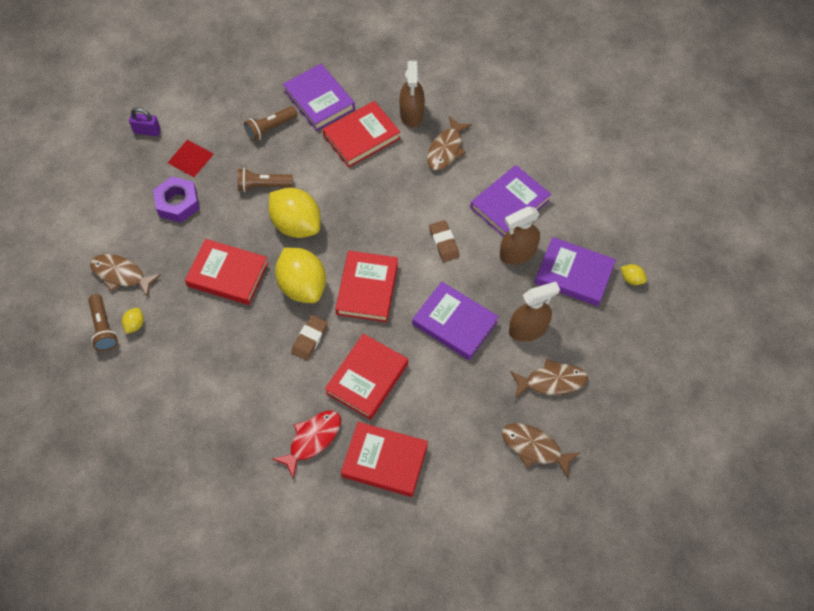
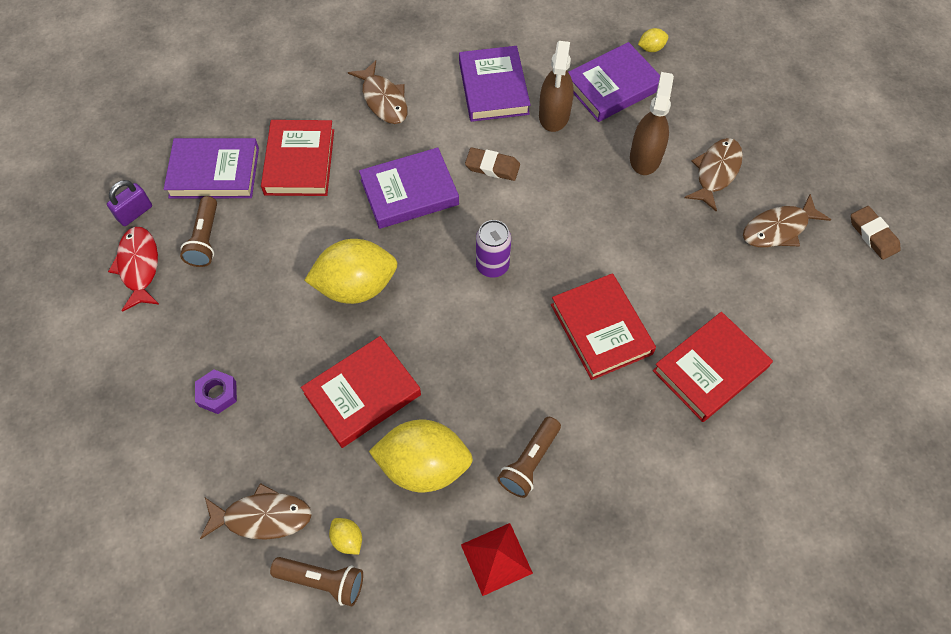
camera: 55 degrees left, 0 degrees up
brown fish [90,254,161,297] -> brown fish turned 150 degrees counterclockwise [200,483,312,540]
purple padlock [129,108,161,136] -> purple padlock moved to [107,180,152,226]
purple nut [153,176,200,223] -> purple nut [195,370,237,414], size x0.63
red pyramid [168,140,214,177] -> red pyramid moved to [461,523,533,596]
brown flashlight [237,168,293,192] -> brown flashlight moved to [497,417,561,498]
red fish [273,411,341,479] -> red fish moved to [108,227,160,312]
yellow lemon [275,248,326,303] -> yellow lemon moved to [369,420,473,492]
brown eraser [291,315,328,360] -> brown eraser moved to [851,206,901,260]
red book [335,251,398,322] -> purple can [476,220,511,278]
brown spray bottle [399,61,425,127] -> none
purple book [412,281,499,360] -> purple book moved to [359,147,459,229]

